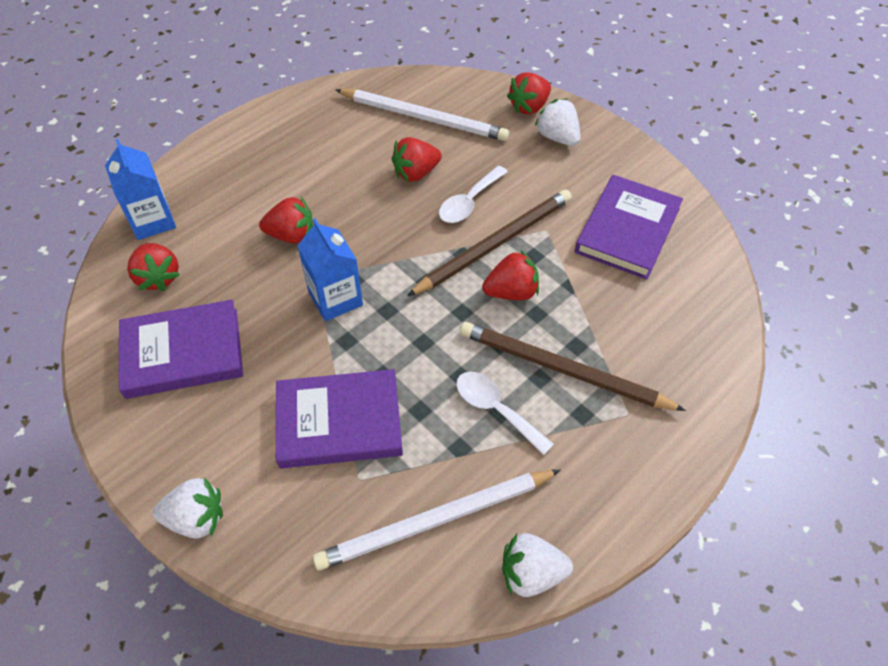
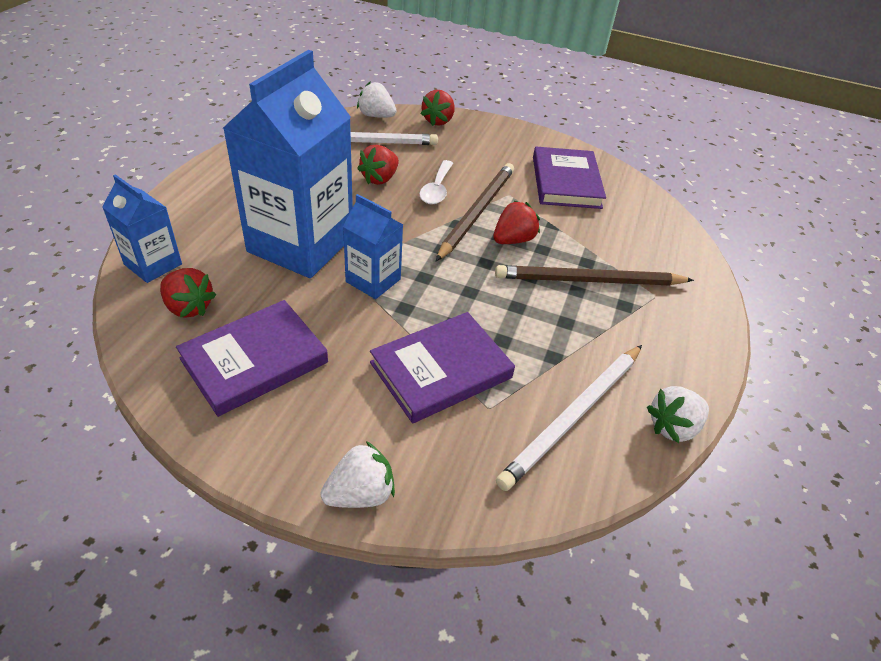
camera: 30 degrees left, 10 degrees down
red strawberry [259,197,313,244] -> blue carton [223,50,353,278]
white spoon [456,372,554,455] -> none
white strawberry [535,99,580,146] -> white strawberry moved to [357,81,397,118]

